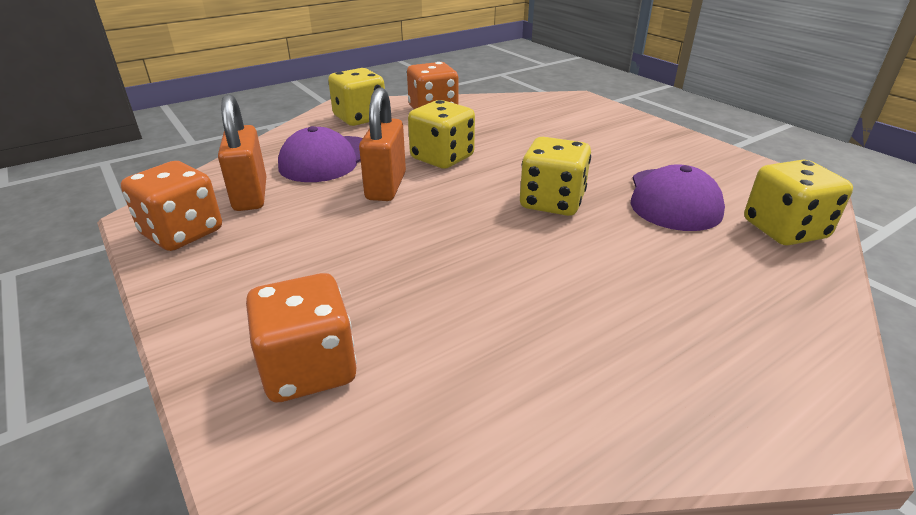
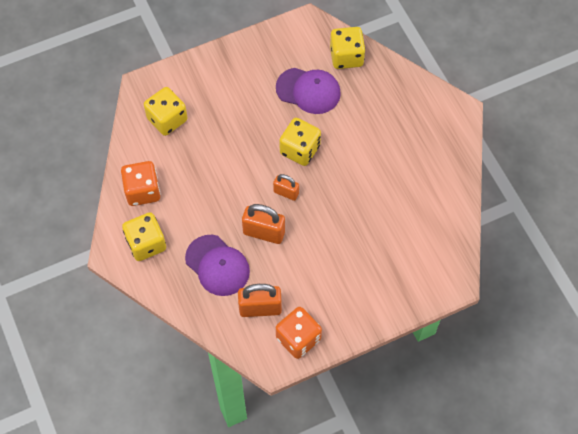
camera: 80 degrees left, 30 degrees up
orange dice [246,273,357,402] -> none
yellow dice [408,100,475,169] -> yellow dice moved to [144,87,187,136]
none -> orange padlock [273,174,299,201]

